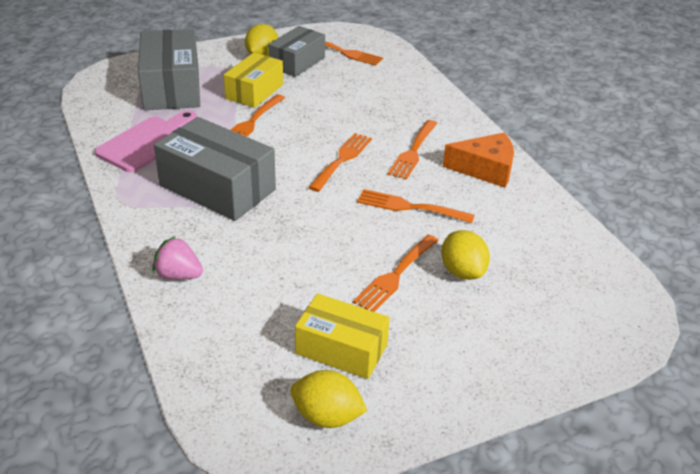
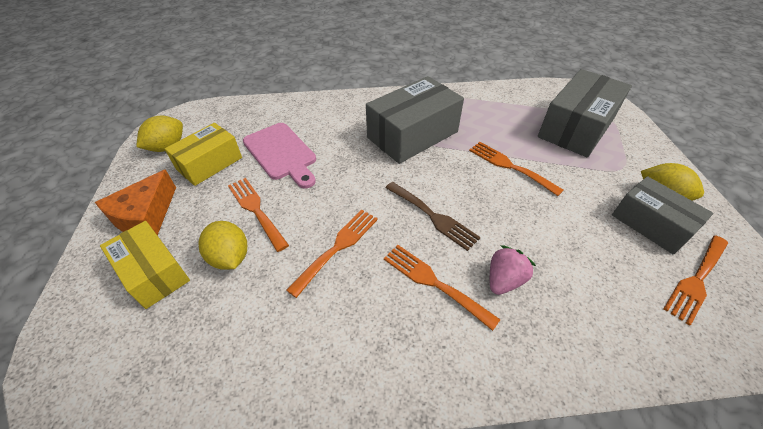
camera: 110 degrees right, 10 degrees up
pink cutting board [95,110,197,172] -> pink cutting board moved to [243,123,316,189]
grey box [138,29,200,110] -> grey box turned 60 degrees counterclockwise [538,69,632,157]
pink strawberry [153,236,203,279] -> pink strawberry moved to [490,245,536,295]
yellow box [224,53,283,108] -> yellow box moved to [100,221,190,309]
orange fork [308,133,372,192] -> brown fork [385,182,481,251]
yellow lemon [441,230,490,280] -> yellow lemon turned 60 degrees clockwise [198,221,247,270]
orange cheese [443,133,514,188] -> orange cheese moved to [95,169,176,236]

